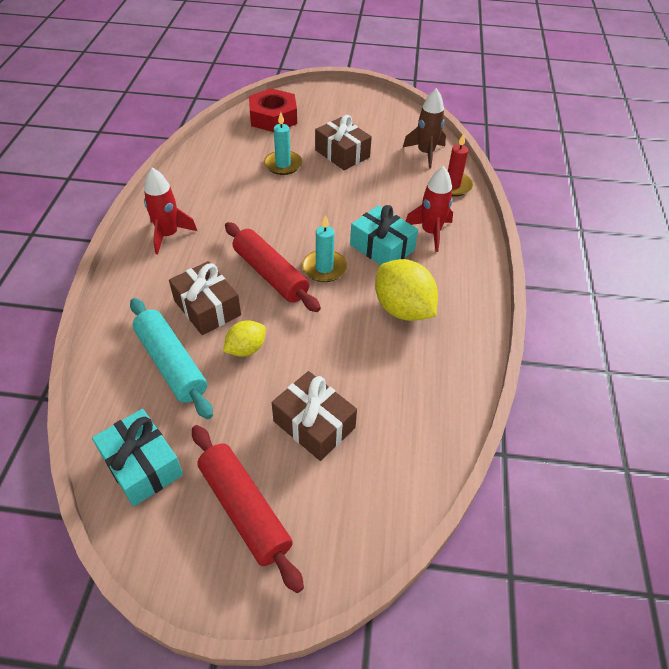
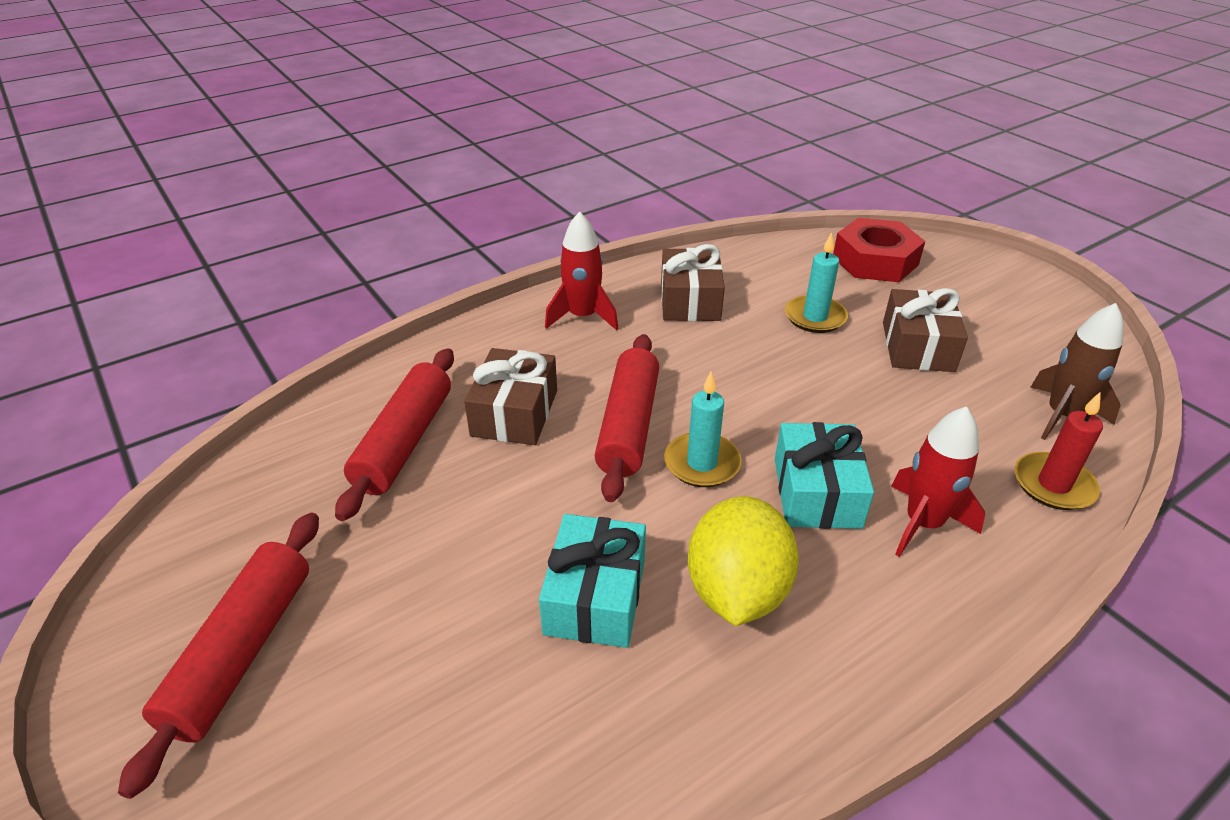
camera: 50 degrees right, 10 degrees down
turquoise gift [92,409,183,506] -> turquoise gift moved to [539,514,646,648]
turquoise rolling pin [130,298,213,419] -> red rolling pin [335,348,454,521]
yellow lemon [223,320,266,357] -> none
brown gift [272,371,357,461] -> brown gift moved to [661,244,725,321]

